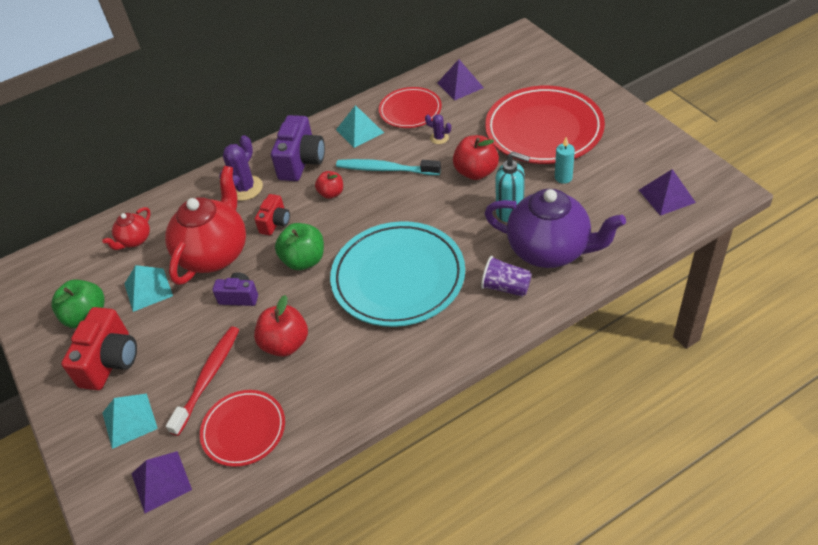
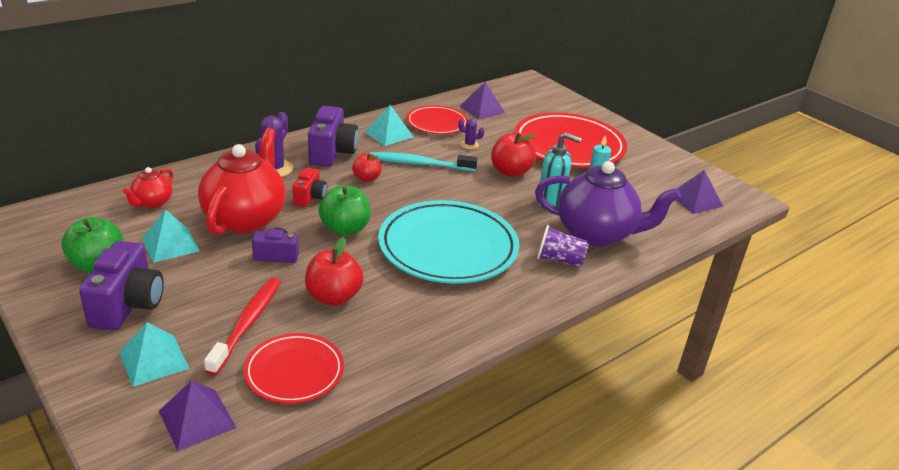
camera: 15 degrees left, 15 degrees down
red camera [61,307,137,390] -> purple camera [79,241,164,331]

